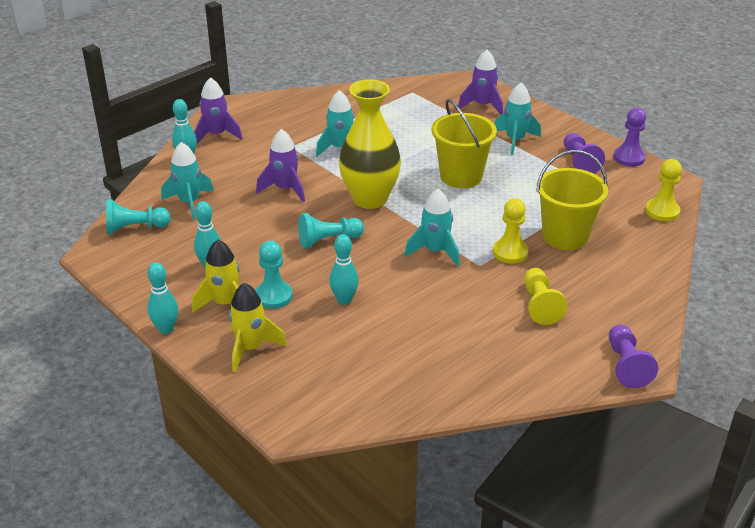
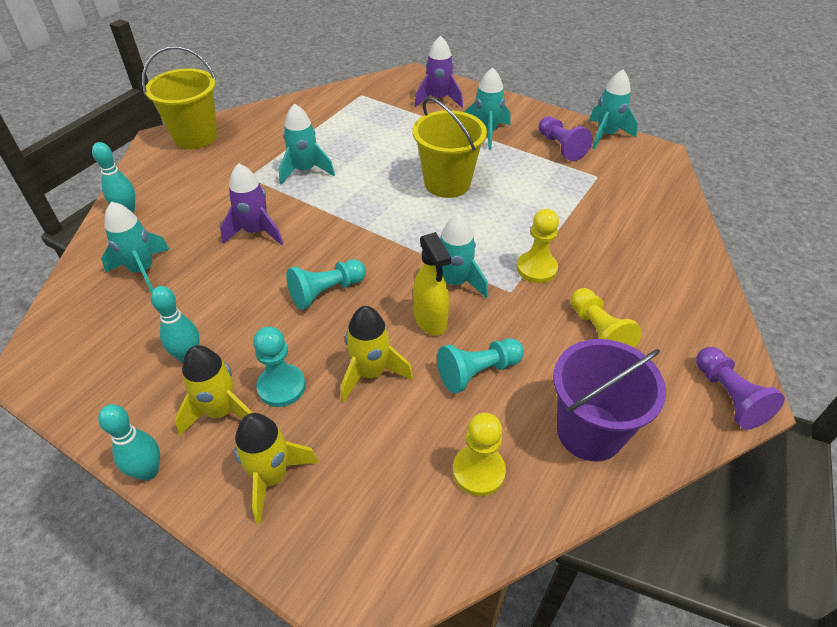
camera: 15 degrees left, 10 degrees up
turquoise pawn [106,199,171,234] -> turquoise pawn moved to [437,338,524,393]
purple rocket [194,77,243,144] -> none
turquoise bowling pin [329,234,359,305] -> yellow rocket [341,306,413,402]
yellow vase [339,79,401,209] -> none
yellow bucket [536,150,608,250] -> yellow bucket moved to [142,46,217,149]
purple pawn [613,108,646,167] -> turquoise rocket [589,70,638,149]
yellow pawn [645,159,682,222] -> yellow pawn moved to [453,412,506,496]
none -> yellow spray bottle [413,232,451,336]
none -> purple bucket [553,339,666,462]

